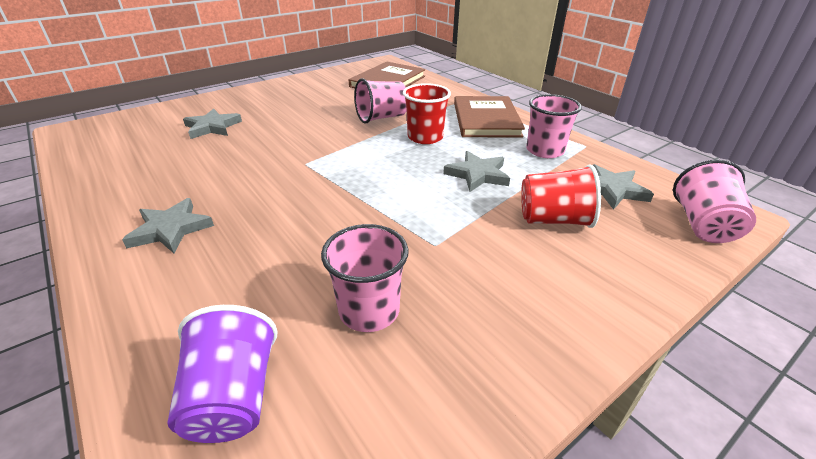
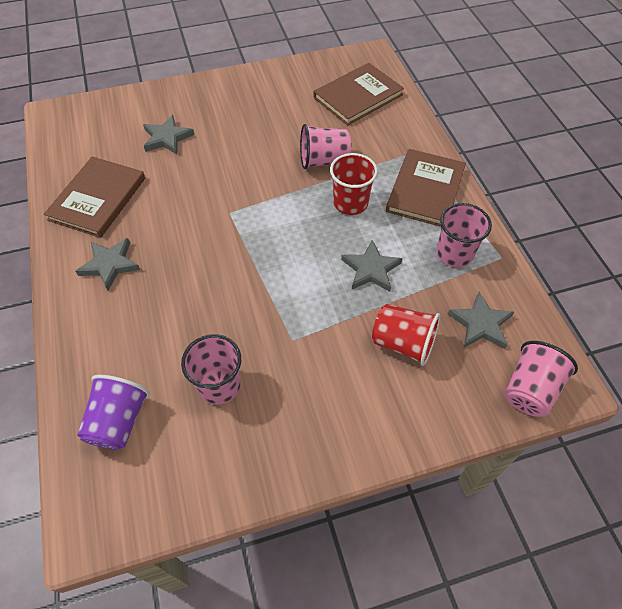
camera: 20 degrees right, 20 degrees up
none -> brown book [44,157,145,238]

